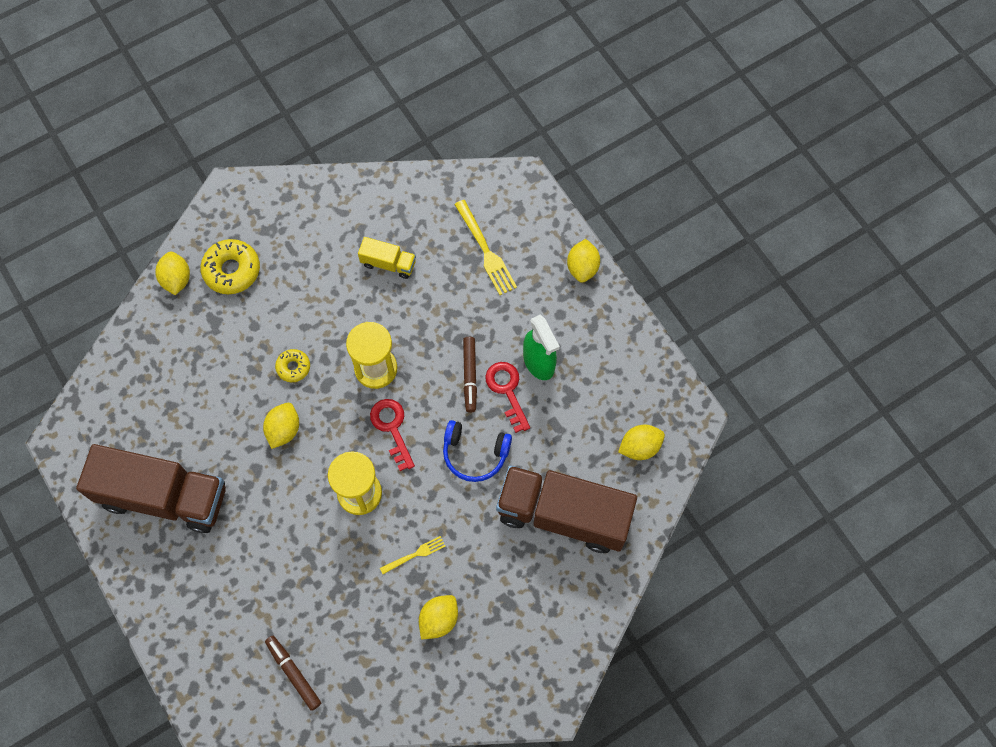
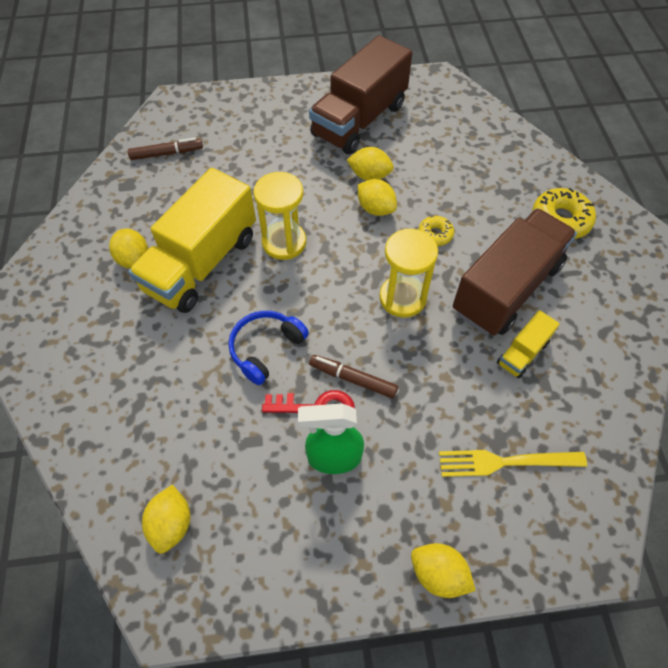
camera: 115 degrees right, 10 degrees down
yellow lemon [155,251,190,295] -> yellow lemon moved to [347,147,394,181]
red key [370,399,415,471] -> none
yellow fork [380,536,446,574] -> yellow truck [128,168,256,313]
brown truck [496,465,637,553] -> brown truck moved to [453,208,577,336]

